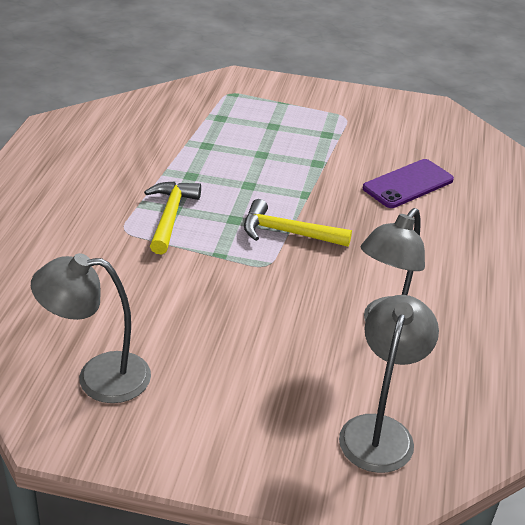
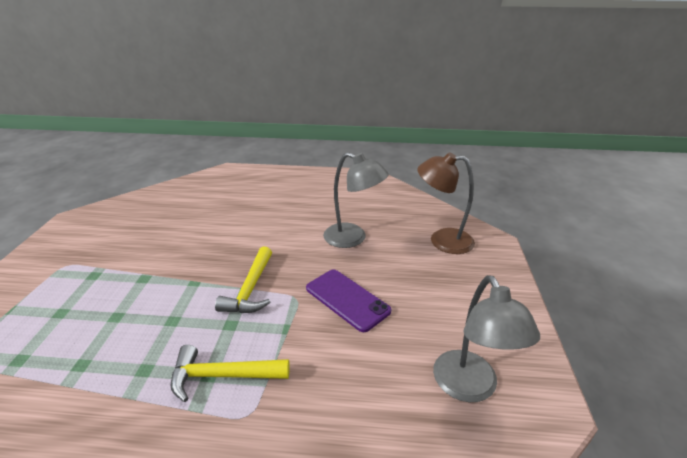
camera: 95 degrees left, 5 degrees down
grey lamp [339,295,439,473] -> brown lamp [417,152,475,254]
purple phone [363,159,454,208] -> purple phone moved to [306,269,391,332]

